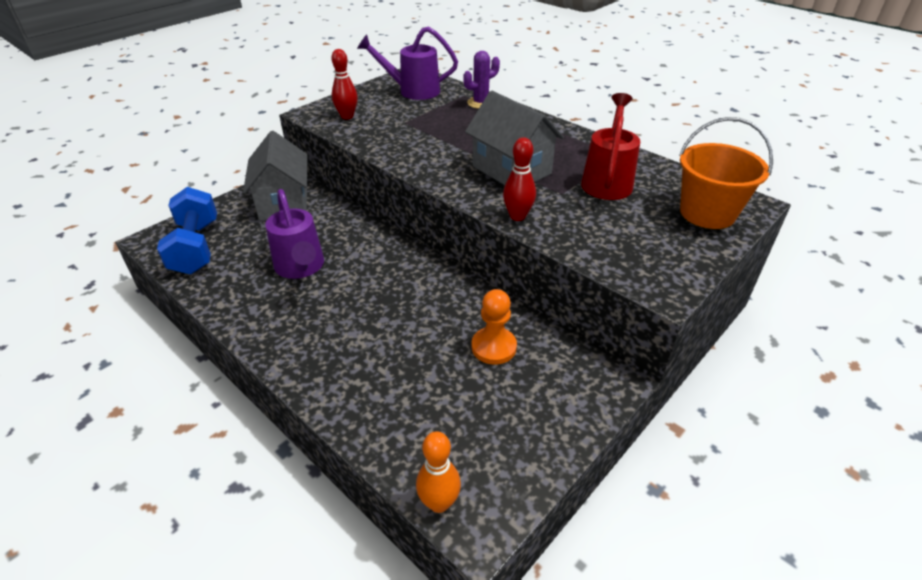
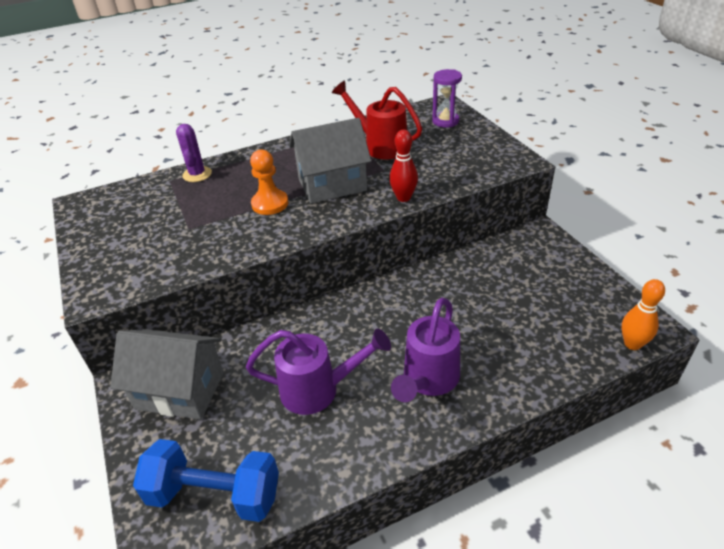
camera: 65 degrees left, 0 degrees up
red bowling pin [331,49,358,119] -> none
purple watering can [357,26,458,100] -> purple watering can moved to [391,298,460,402]
orange pawn [471,289,517,365] -> orange pawn moved to [250,150,288,215]
orange bucket [679,117,773,229] -> purple hourglass [432,69,462,128]

